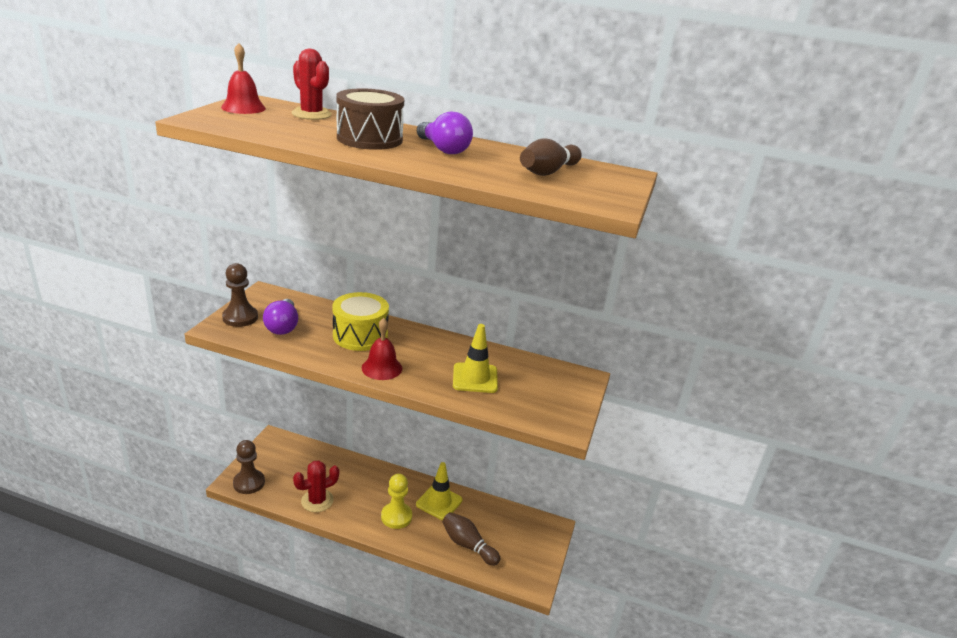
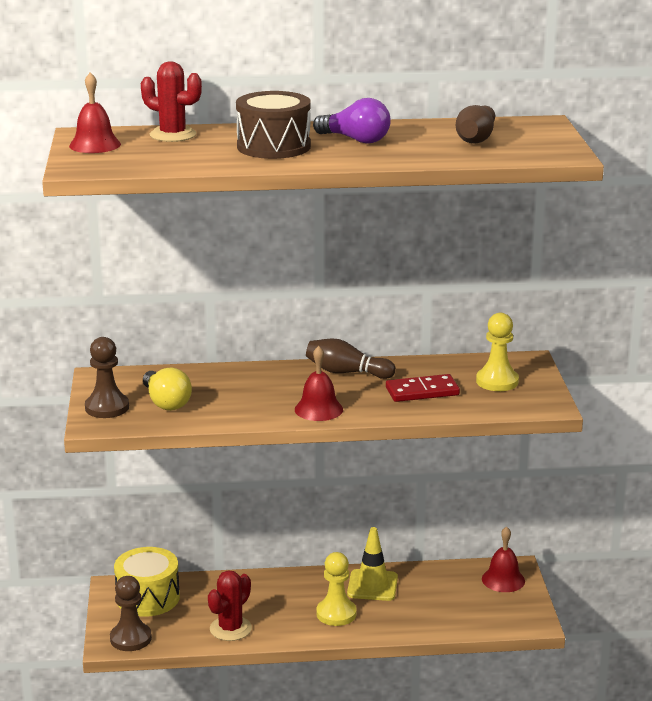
camera: 20 degrees left, 5 degrees down
purple light bulb [263,299,298,335] -> yellow light bulb [143,368,192,411]
yellow drum [332,292,389,351] -> yellow drum moved to [114,547,180,617]
brown bowling pin [442,512,500,566] -> brown bowling pin moved to [306,338,396,379]
yellow traffic cone [453,324,498,393] -> red domino [386,374,460,402]
none -> yellow pawn [476,313,519,391]
none -> red bell [482,526,525,592]

